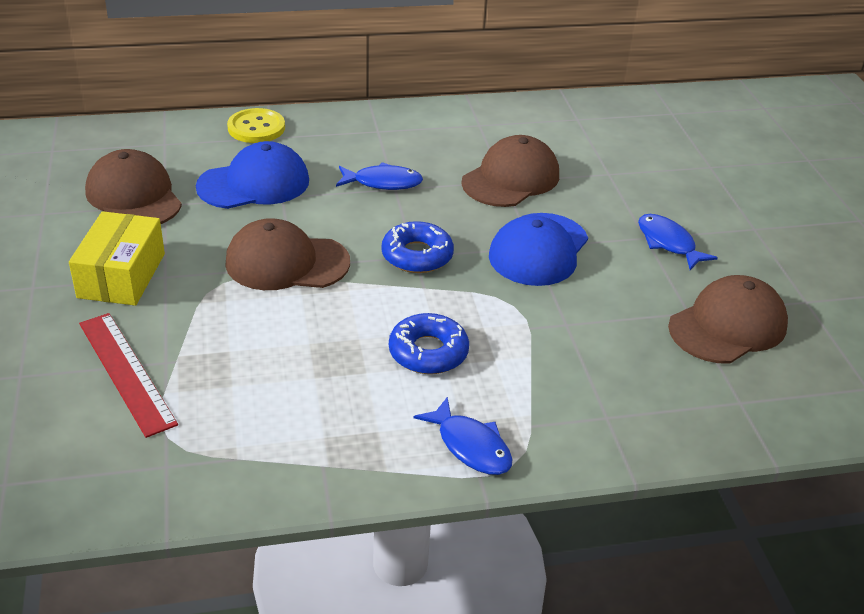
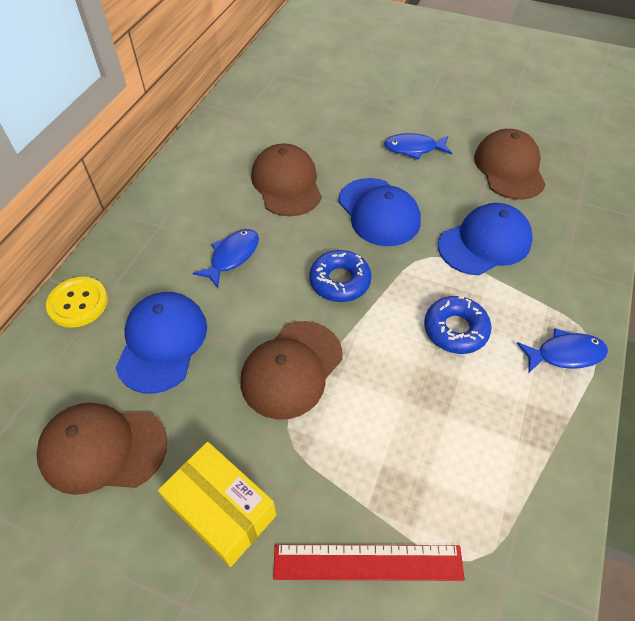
camera: 55 degrees left, 15 degrees up
none -> blue cap [438,203,533,275]

